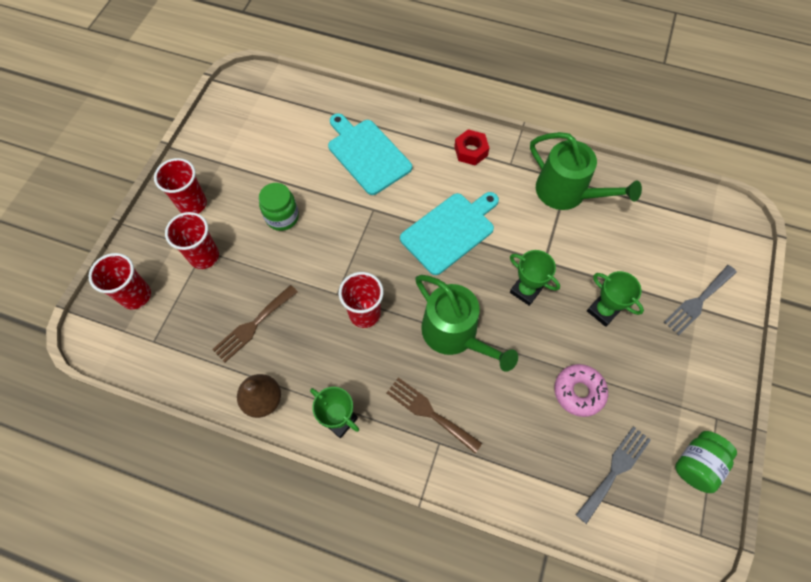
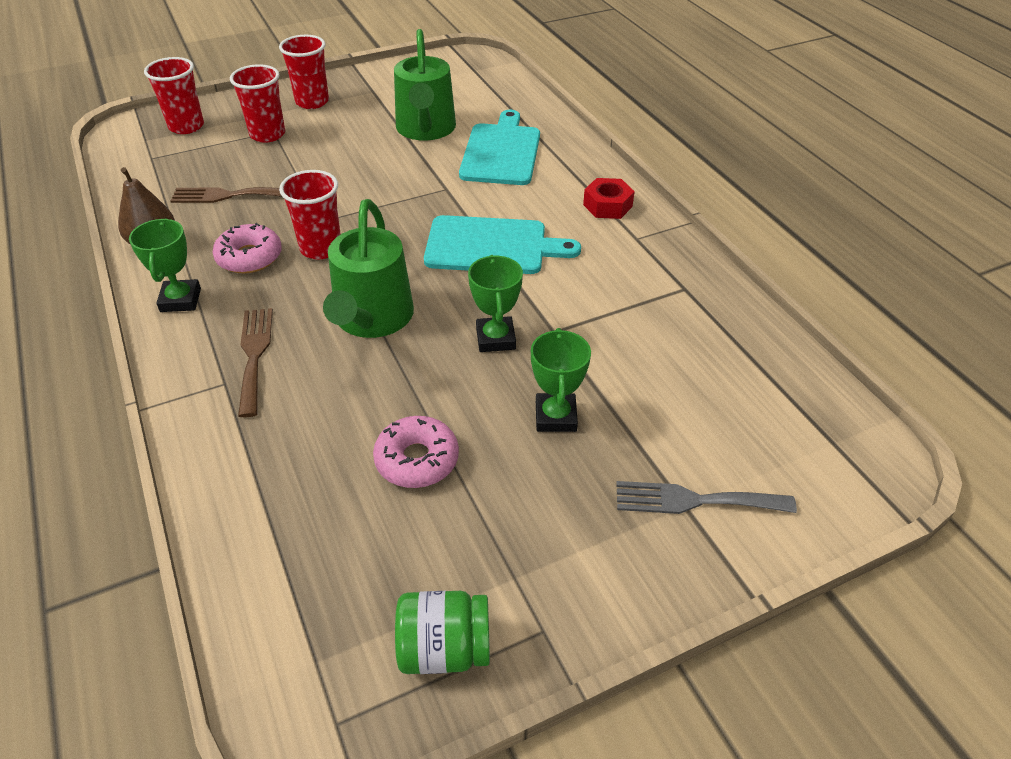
camera: 45 degrees right, 20 degrees down
green jar [259,183,299,231] -> none
green watering can [530,132,642,210] -> green watering can moved to [394,29,456,141]
grey fork [576,426,651,524] -> none
none -> pink donut [212,223,282,273]

